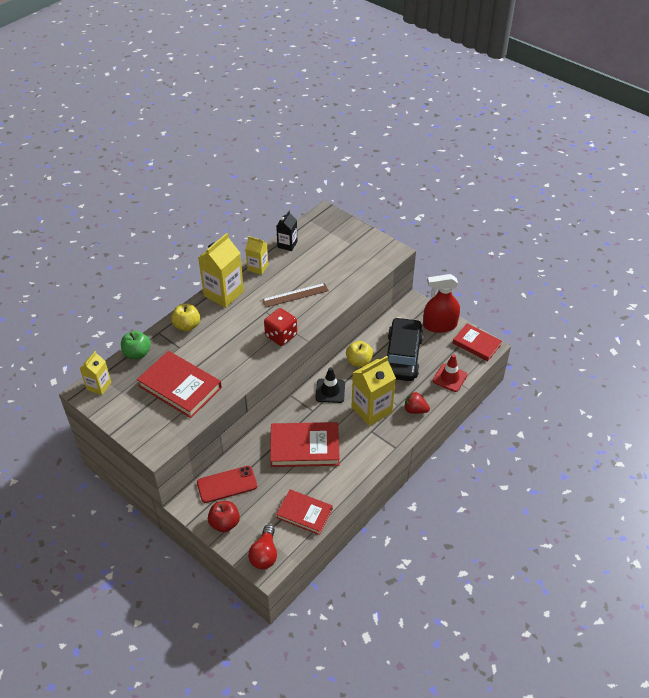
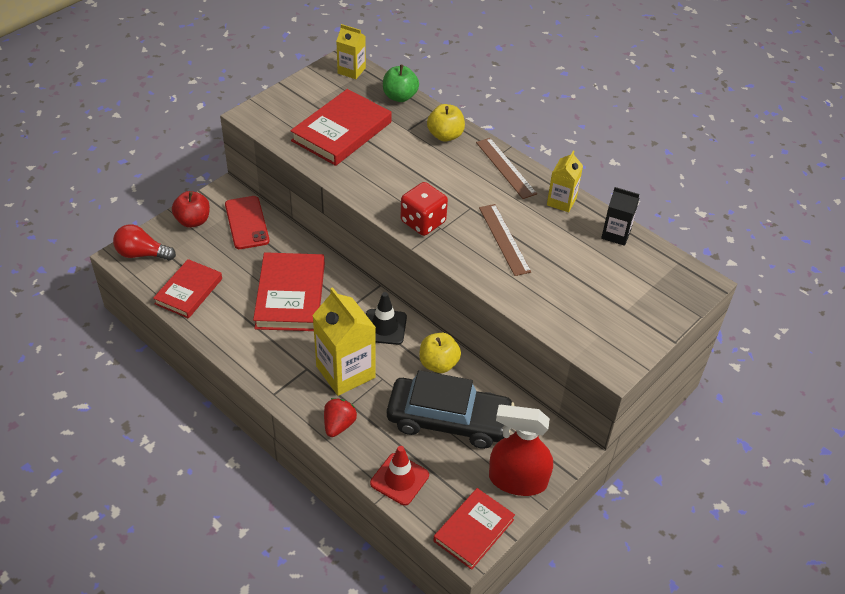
camera: 90 degrees right, 0 degrees up
yellow carton [198,233,244,308] -> brown ruler [476,138,537,199]
red spray bottle [423,274,460,333] -> red spray bottle turned 75 degrees counterclockwise [489,405,553,496]

